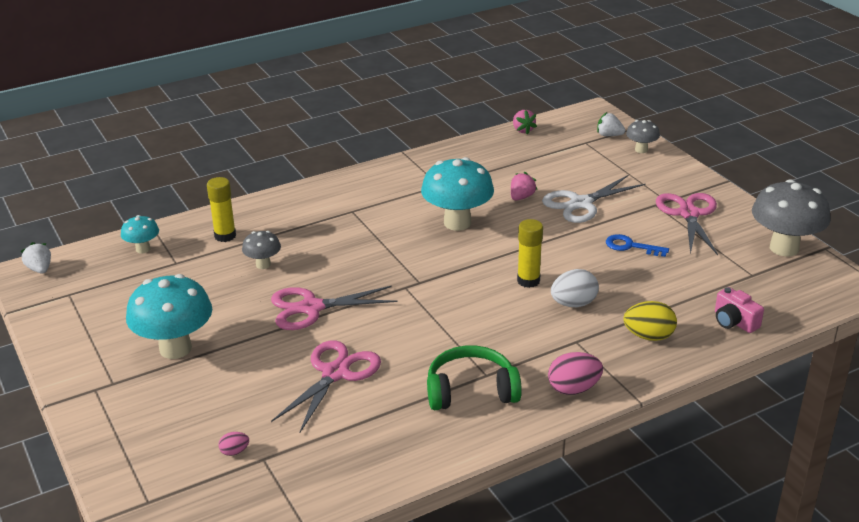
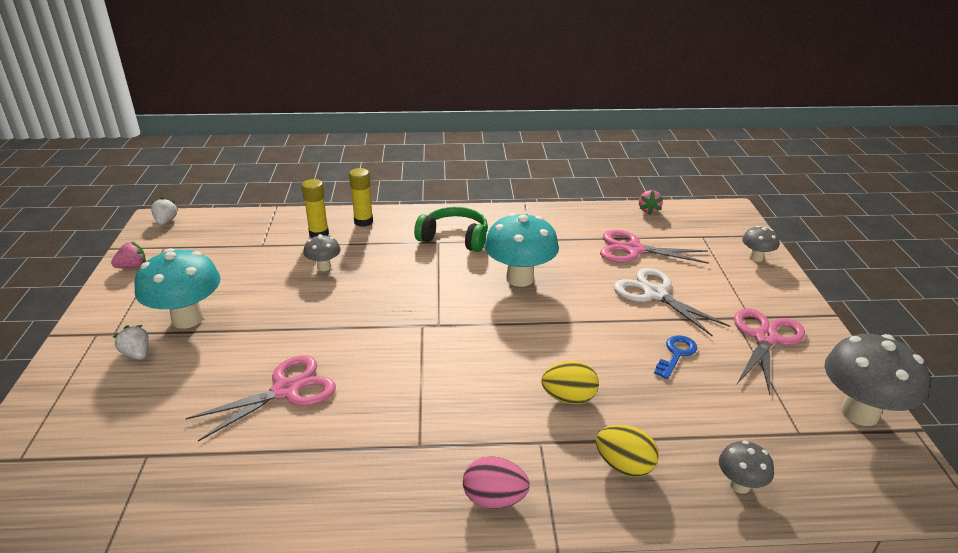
camera: 25 degrees right, 0 degrees up
turquoise mushroom [121,215,159,253] -> none
pink egg [218,432,249,456] -> none
pink scissors [271,286,397,330] -> pink scissors moved to [600,230,709,264]
green headphones [427,346,522,410] -> green headphones moved to [414,207,488,252]
pink strawberry [511,172,537,200] -> pink strawberry moved to [111,241,146,268]
yellow glue stick [517,219,543,288] -> yellow glue stick moved to [349,168,373,227]
white scissors [542,175,646,223] -> white scissors turned 60 degrees clockwise [614,268,730,337]
white egg [551,269,599,307] -> yellow egg [541,361,599,404]
white strawberry [597,112,625,136] -> white strawberry moved to [113,325,149,360]
blue key [606,234,669,257] -> blue key turned 75 degrees clockwise [654,335,697,379]
pink camera [715,287,764,333] -> grey mushroom [719,441,774,493]

